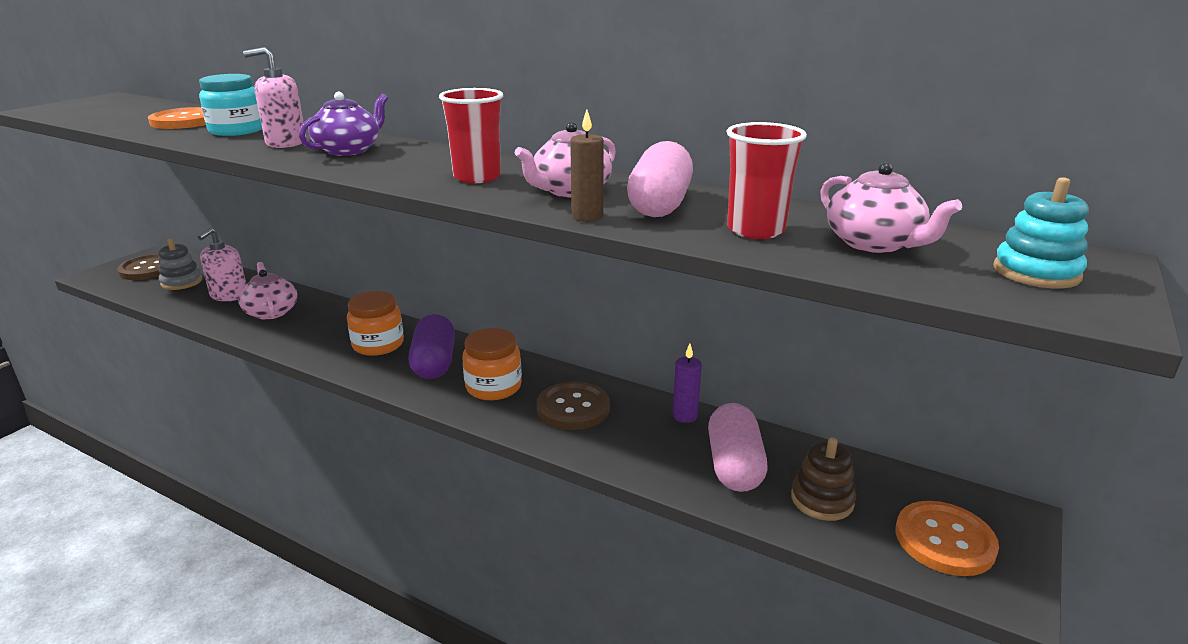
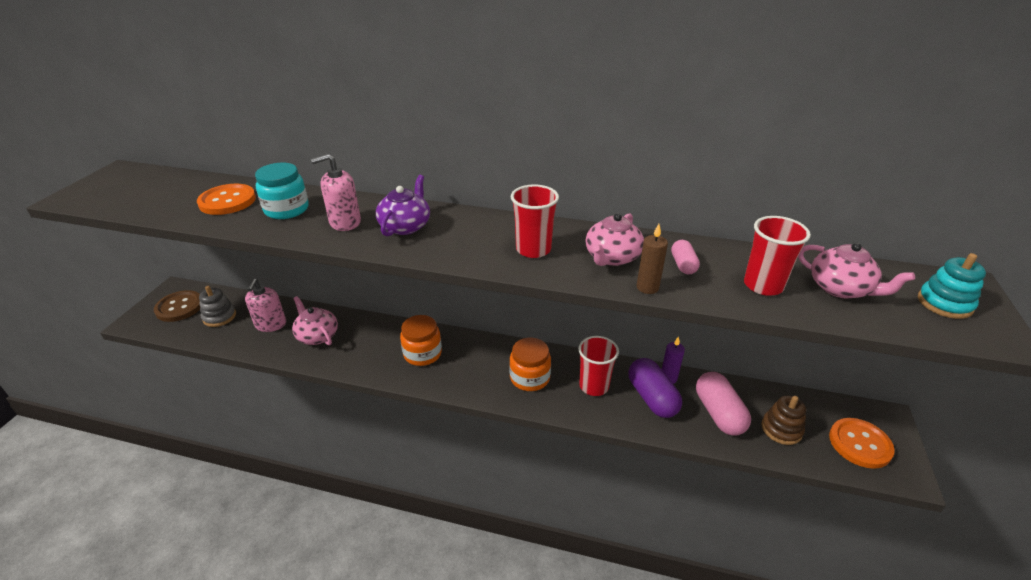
camera: 15 degrees left, 10 degrees up
purple capsule [408,314,455,379] -> purple capsule moved to [628,358,682,418]
brown button [537,382,610,430] -> red cup [578,336,619,396]
pink capsule [627,141,693,217] -> pink capsule [671,240,700,274], size x0.54

